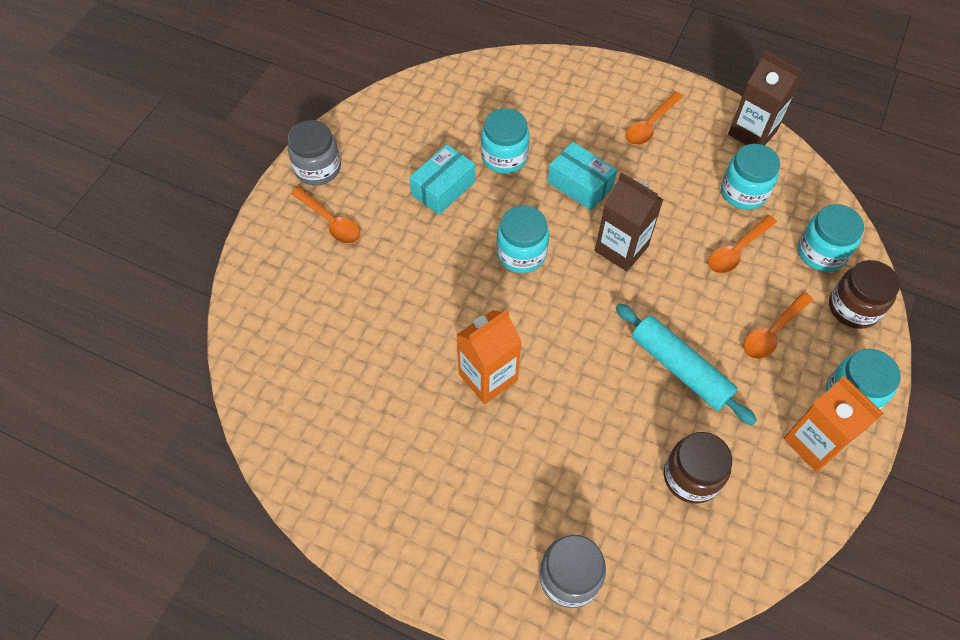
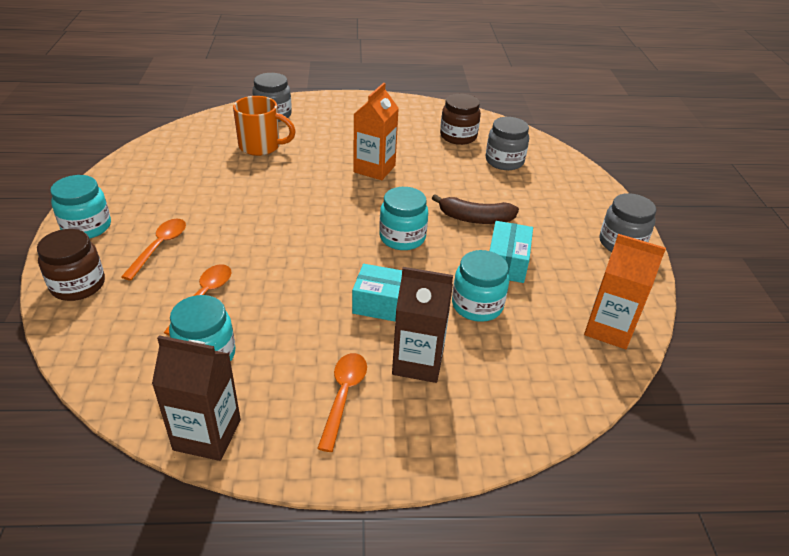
camera: 150 degrees right, 20 degrees down
orange spoon [291,187,361,244] -> none
brown carton [595,172,664,272] -> brown carton moved to [392,267,453,383]
turquoise rolling pin [616,303,757,425] -> none
brown jar [664,432,732,504] -> brown jar moved to [440,94,481,145]
orange carton [784,376,884,472] -> orange carton moved to [584,234,666,349]
turquoise jar [798,204,864,272] -> none
none -> orange mug [233,96,296,156]
none -> brown banana [432,194,519,224]
none -> grey jar [486,117,529,170]

